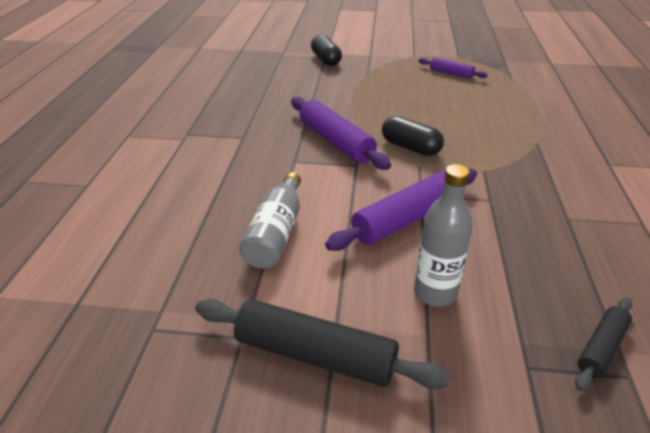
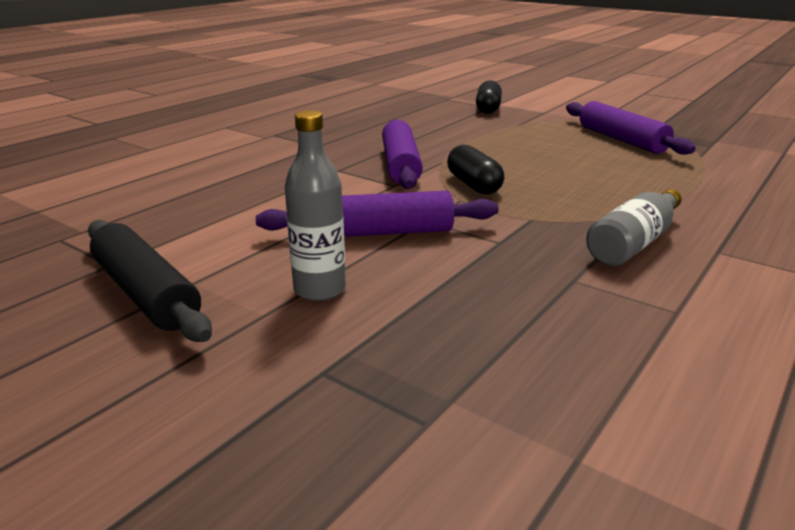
camera: 30 degrees right, 10 degrees down
grey bottle [239,172,301,269] -> grey bottle moved to [586,189,681,266]
purple rolling pin [419,57,488,79] -> purple rolling pin [566,101,696,155], size x1.79
black rolling pin [575,297,632,391] -> none

